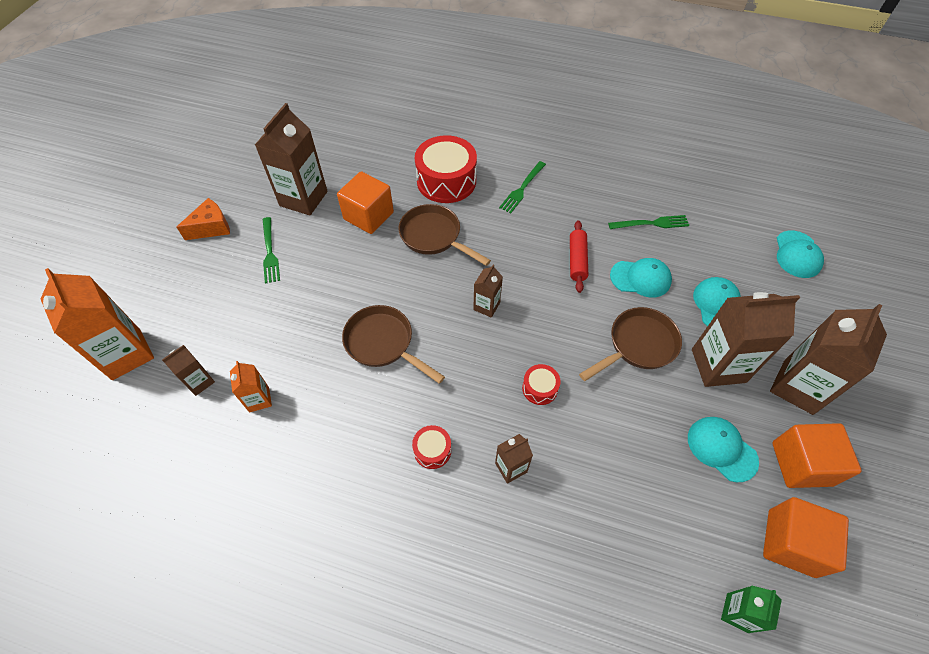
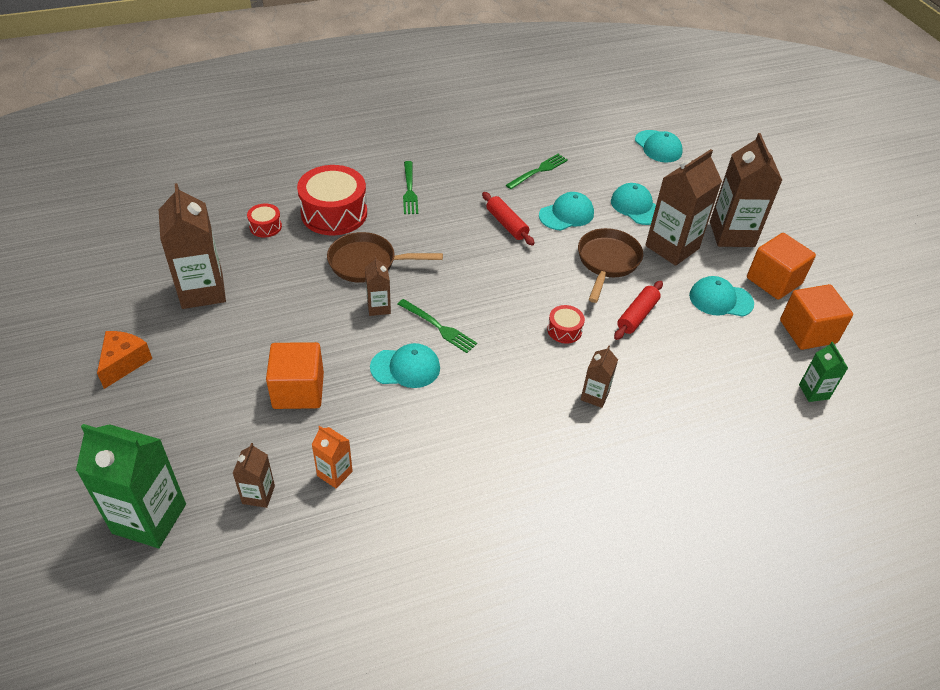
camera: 40 degrees left, 10 degrees down
orange carton [41,268,154,380] -> green carton [76,424,186,548]
green fork [263,217,280,283] -> green fork moved to [398,299,477,353]
orange cube [337,171,394,234] -> orange cube moved to [266,342,324,409]
brown pan [342,305,445,384] -> turquoise cap [370,343,440,388]
red drum [412,425,451,469] -> red drum moved to [247,204,282,238]
brown carton [473,264,503,318] -> brown carton moved to [365,256,391,316]
none -> red rolling pin [614,281,663,340]

